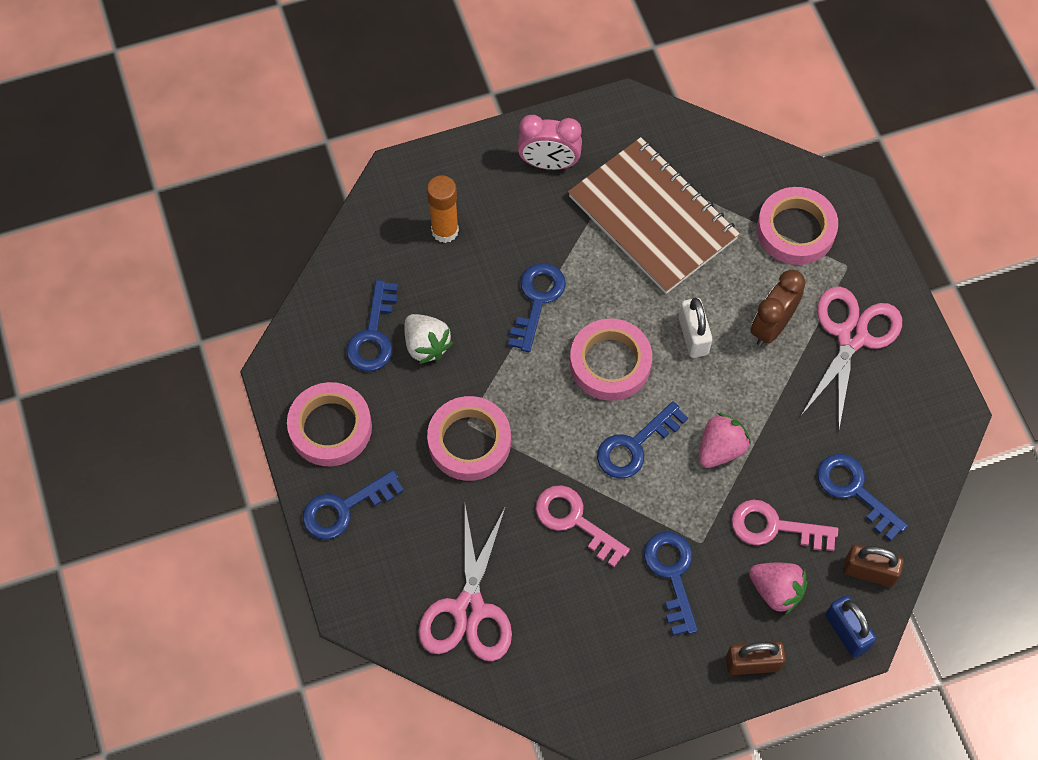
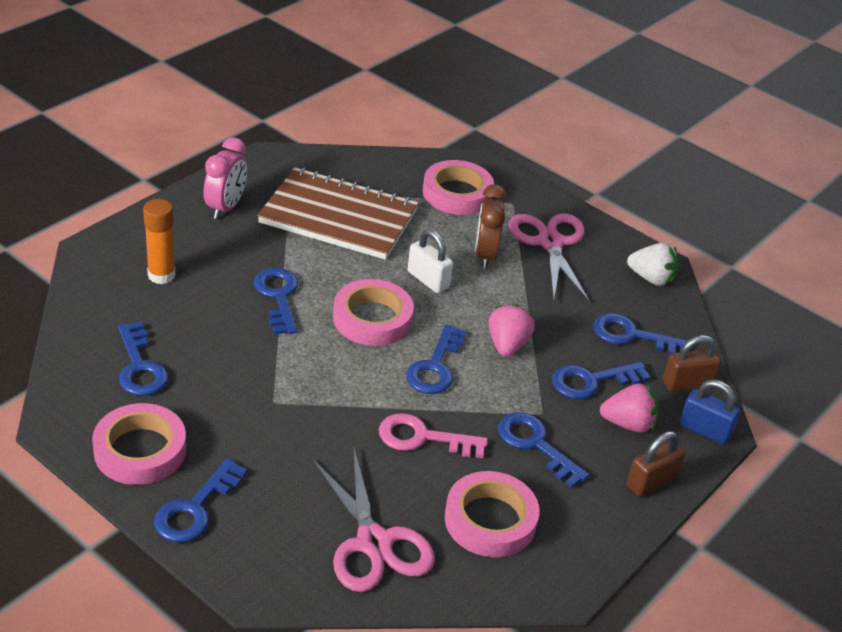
camera: 35 degrees left, 25 degrees down
white strawberry [404,314,453,364] -> white strawberry moved to [627,242,678,286]
pink tape [427,396,511,481] -> pink tape moved to [445,471,540,557]
pink clock [518,115,582,170] -> pink clock turned 45 degrees counterclockwise [204,137,248,219]
pink key [731,499,838,551] -> blue key [552,362,651,399]

